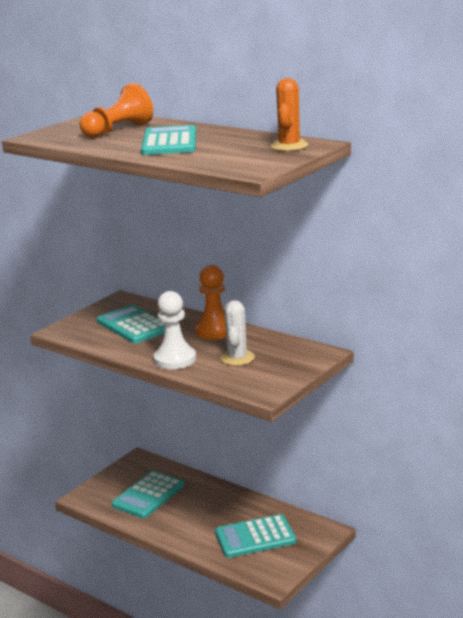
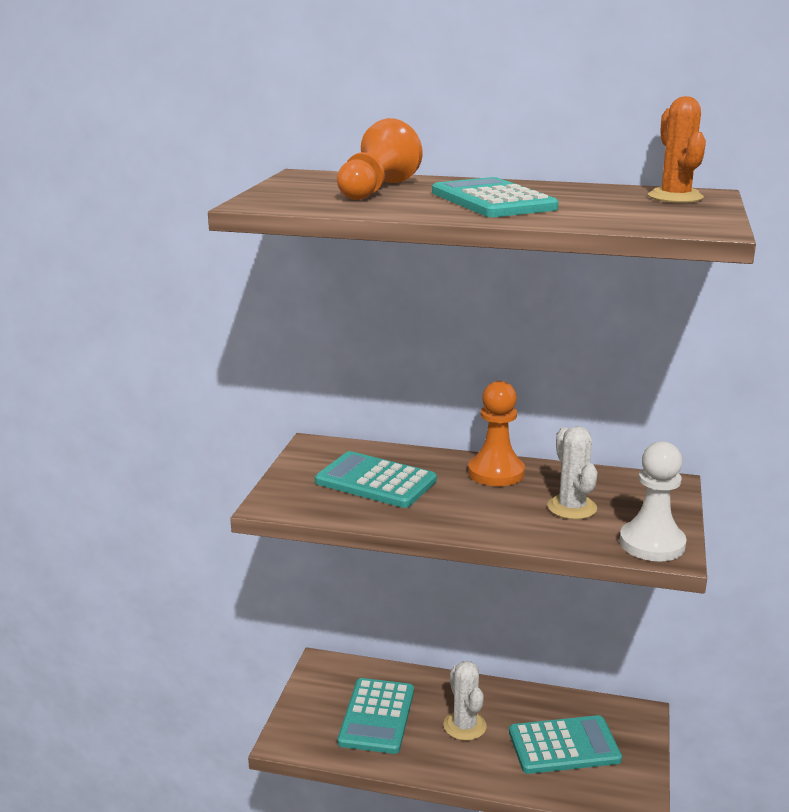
camera: 25 degrees left, 0 degrees up
white pawn [154,291,196,369] -> white pawn moved to [619,441,687,562]
turquoise calculator [215,514,296,558] -> turquoise calculator turned 150 degrees counterclockwise [509,715,622,774]
none -> white cactus [444,661,486,741]

